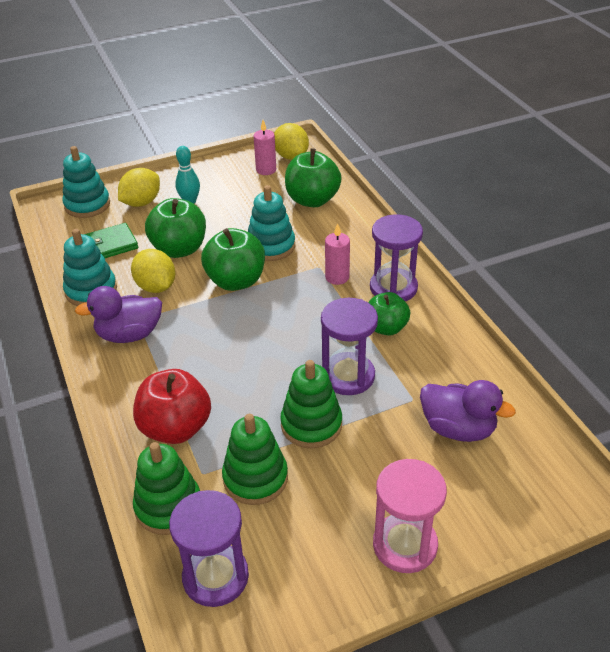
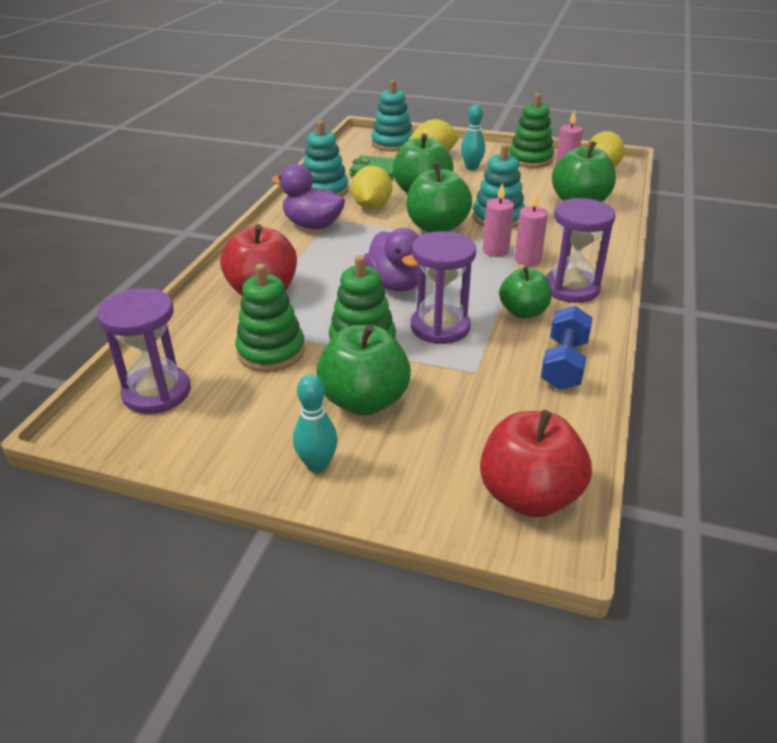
camera: 40 degrees right, 5 degrees down
green stacking toy [133,442,200,535] -> green stacking toy moved to [509,93,554,168]
pink hourglass [373,459,447,573] -> turquoise bowling pin [293,374,338,473]
purple duck [420,380,516,442] -> purple duck moved to [364,228,419,292]
none -> green apple [316,324,411,416]
none -> red apple [480,410,592,518]
none -> pink candle [483,182,514,257]
none -> blue dumbbell [541,306,593,390]

